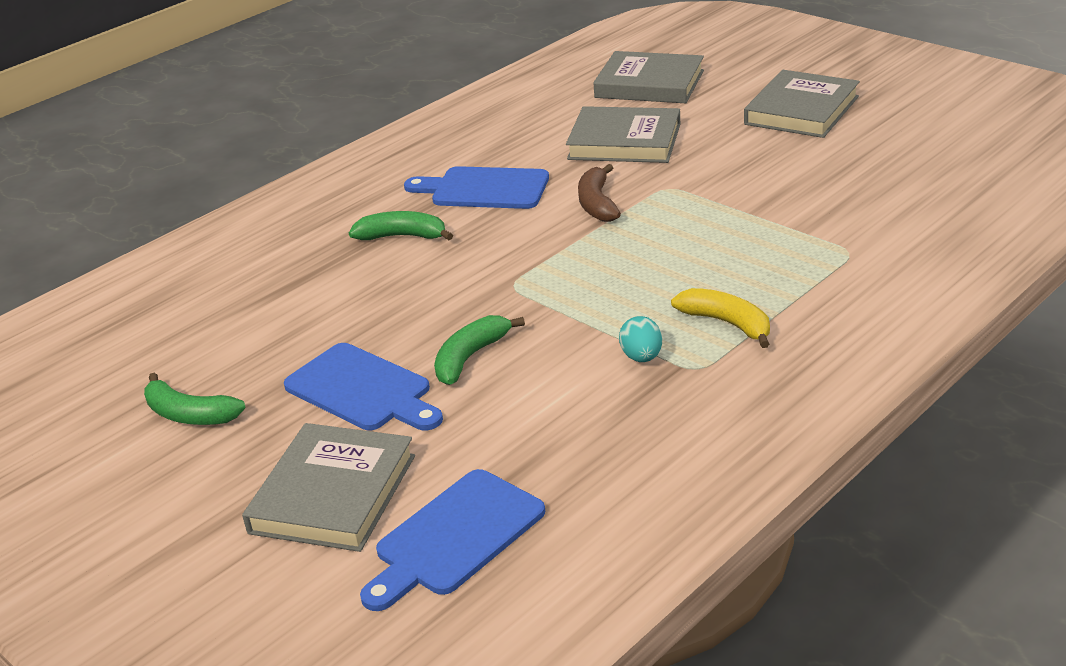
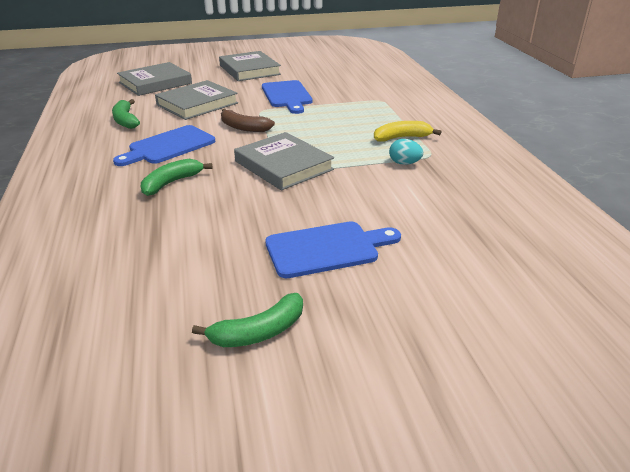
camera: 60 degrees left, 0 degrees up
grey book [242,423,415,552] -> grey book moved to [234,132,334,190]
blue cutting board [360,469,545,611] -> blue cutting board moved to [262,80,313,114]
green banana [434,315,525,385] -> green banana moved to [112,99,140,129]

